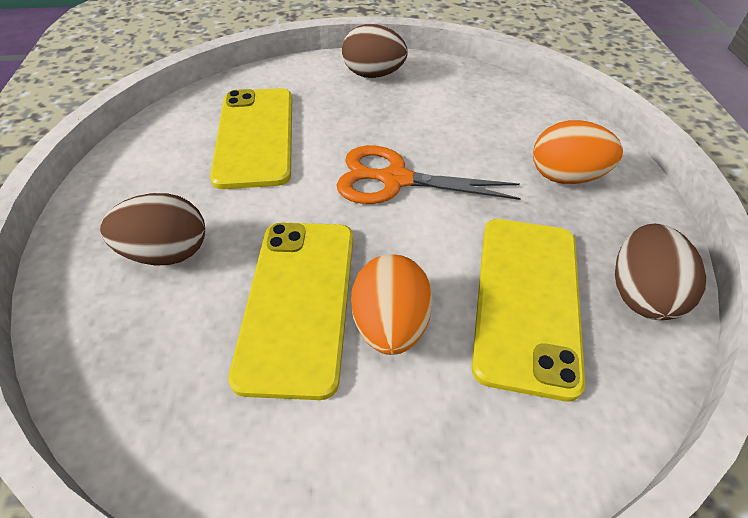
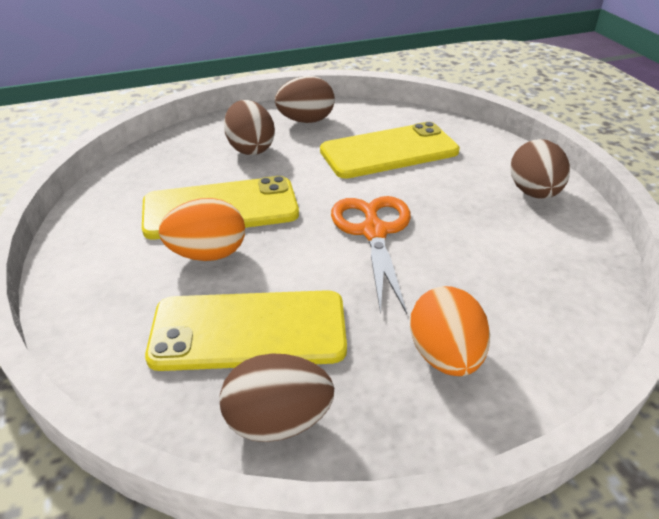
camera: 75 degrees right, 10 degrees down
none -> brown egg [275,76,335,123]

